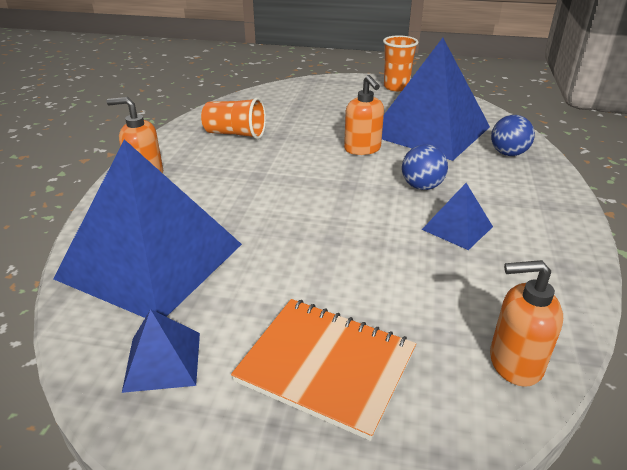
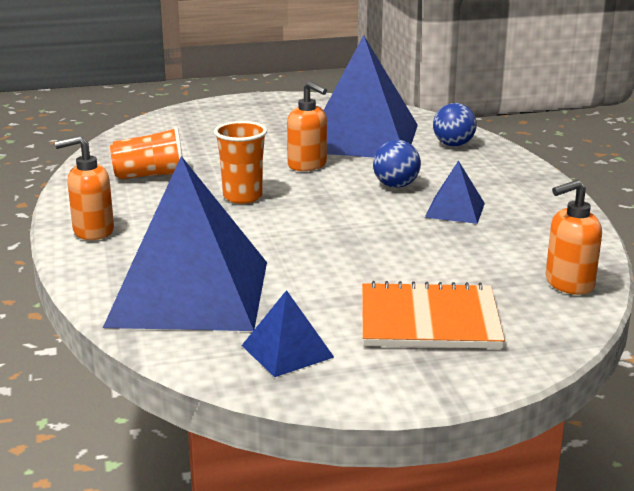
camera: 25 degrees left, 10 degrees down
orange cup [383,35,418,91] -> orange cup moved to [214,121,267,204]

